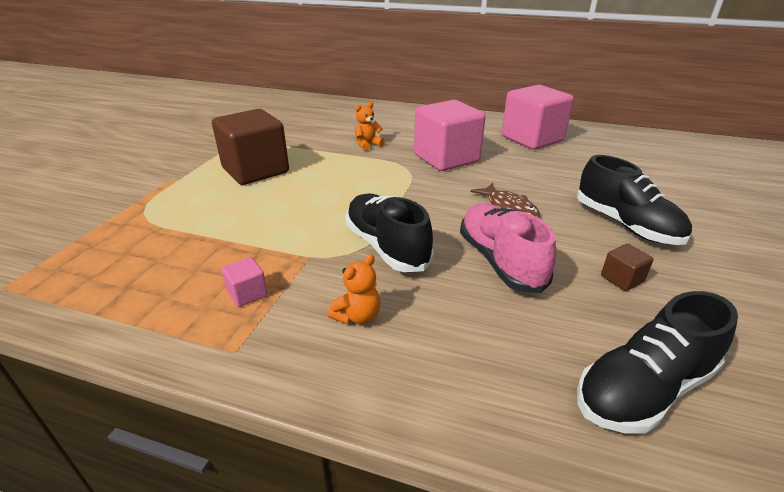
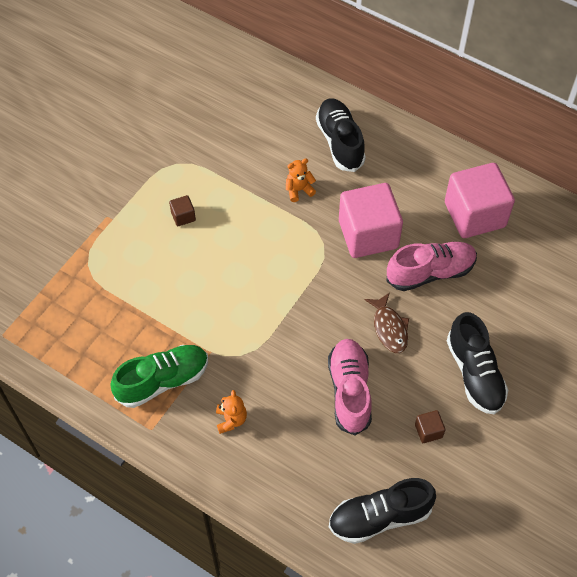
camera: 15 degrees right, 25 degrees up
brown cube [212,109,289,185] -> brown cube [169,195,196,226], size x0.41
pink cube [221,257,268,307] -> green shoe [110,345,208,408]
orange teddy bear [328,254,380,325] -> orange teddy bear turned 60 degrees counterclockwise [216,390,247,434]
black shoe [345,193,433,272] -> black shoe moved to [316,98,366,172]
none -> pink shoe [386,242,477,291]

